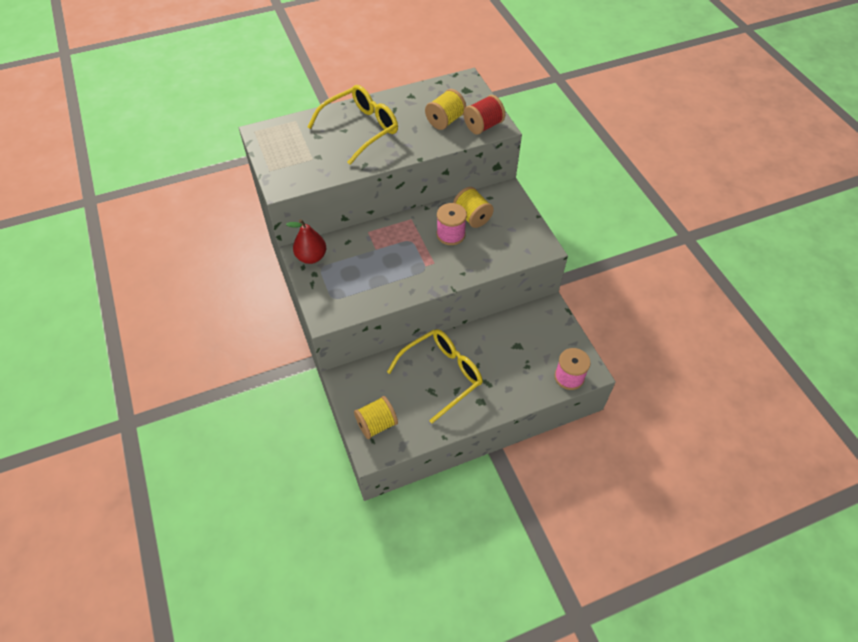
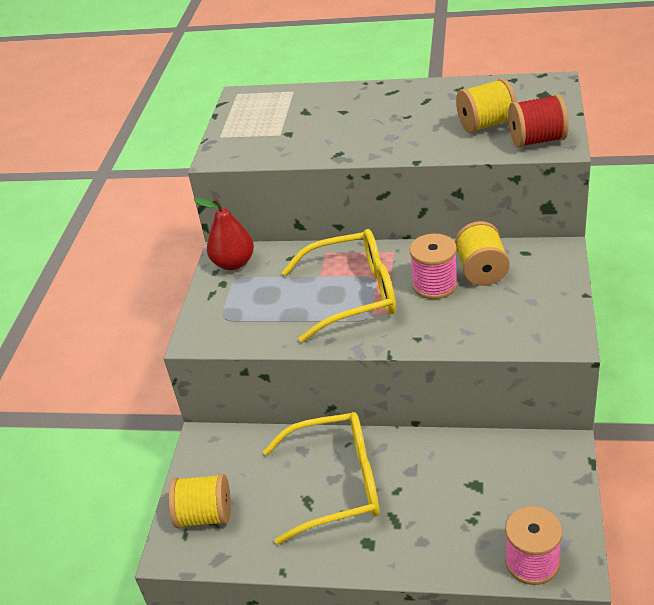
camera: 35 degrees right, 15 degrees down
yellow glasses [308,85,398,165] -> yellow glasses moved to [282,229,396,342]

